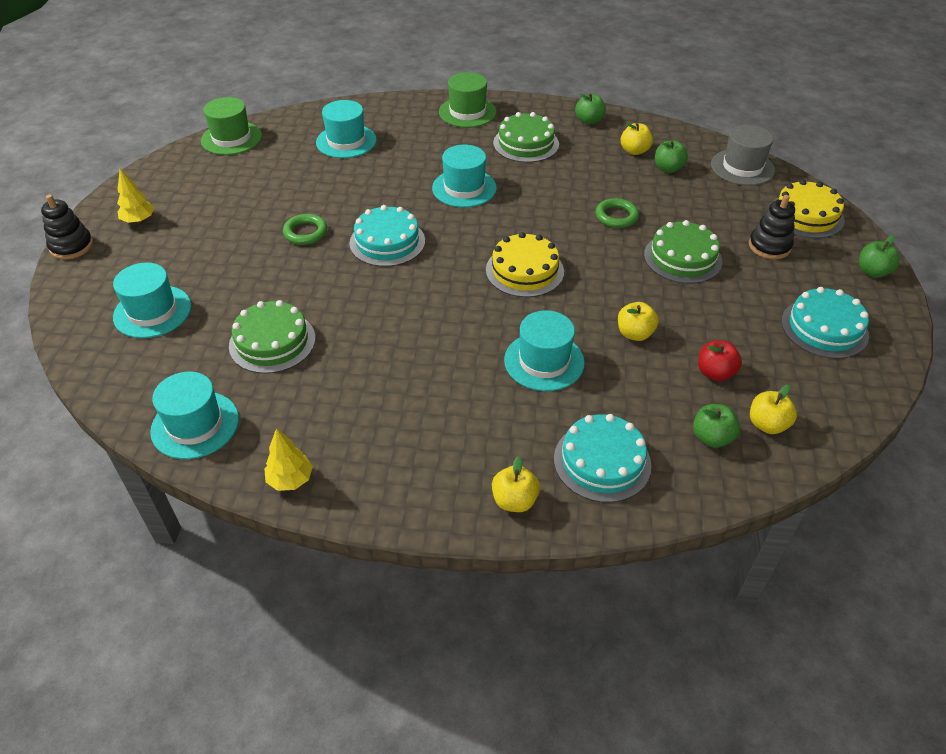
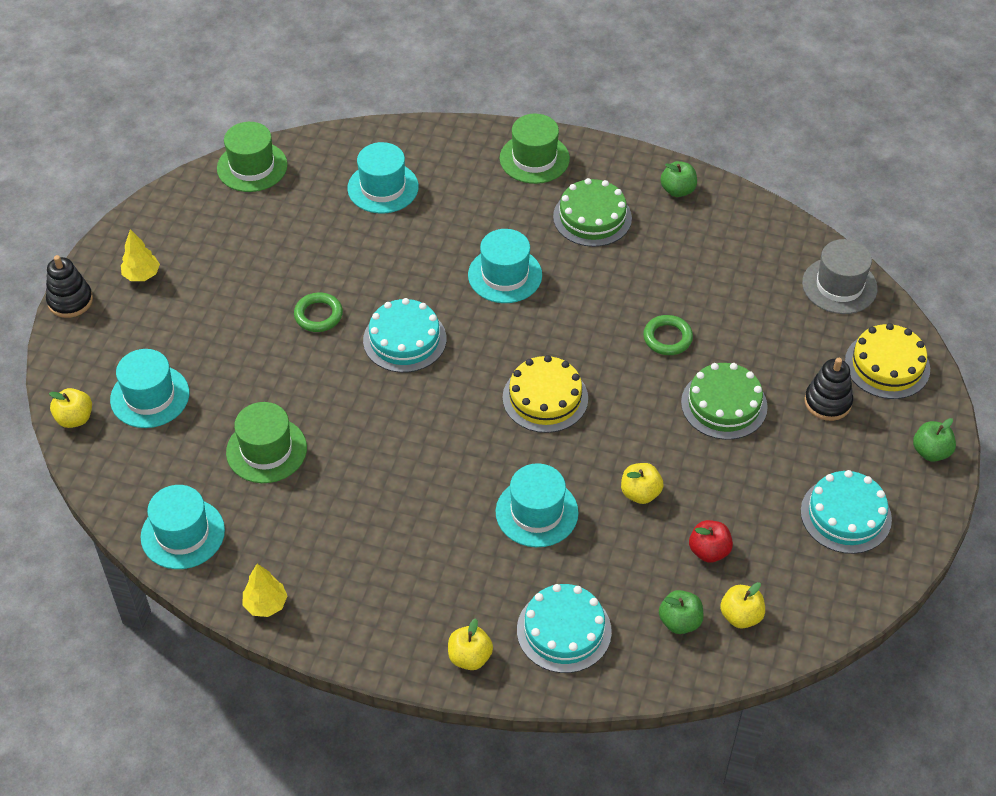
camera: 10 degrees right, 5 degrees up
green cake [229,300,315,374] -> green hat [226,402,307,483]
yellow apple [621,123,653,155] -> yellow apple moved to [49,388,92,428]
green apple [655,140,688,173] -> none

